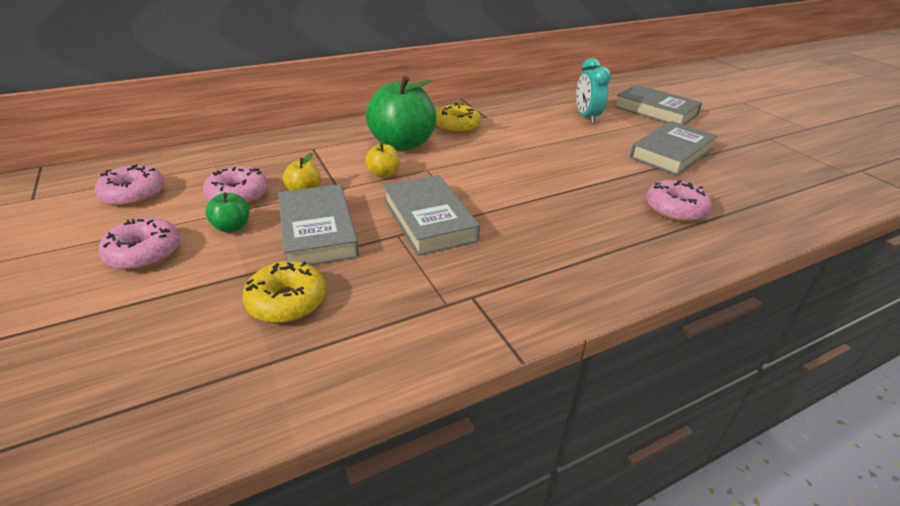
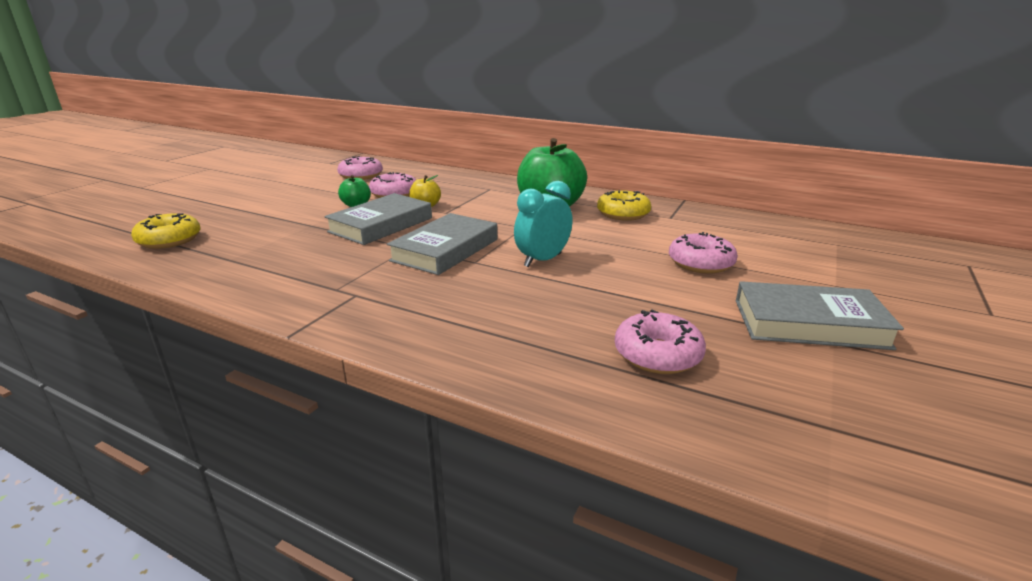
camera: 55 degrees right, 10 degrees down
pink donut [98,218,180,270] -> pink donut moved to [669,232,738,273]
yellow donut [242,261,326,323] -> yellow donut moved to [131,213,201,249]
yellow apple [365,143,400,178] -> none
turquoise clock [576,58,611,124] -> turquoise clock moved to [514,181,572,267]
grey book [614,85,702,125] -> none

